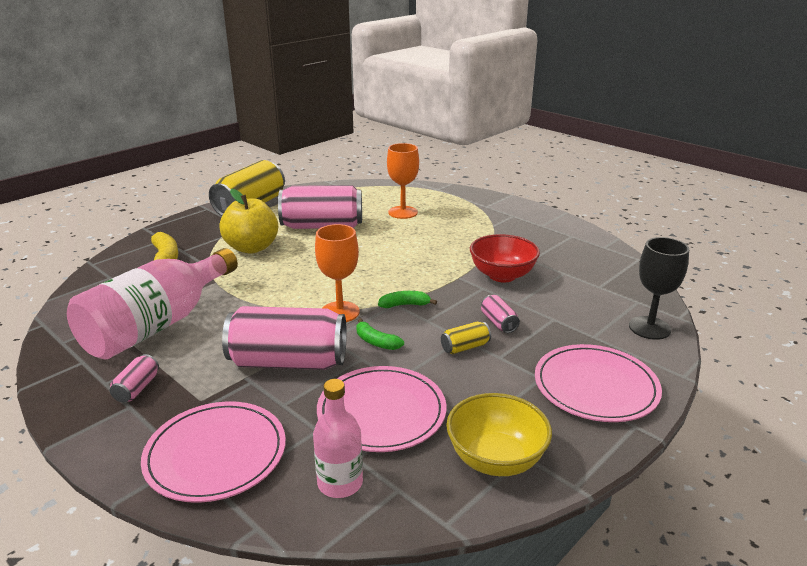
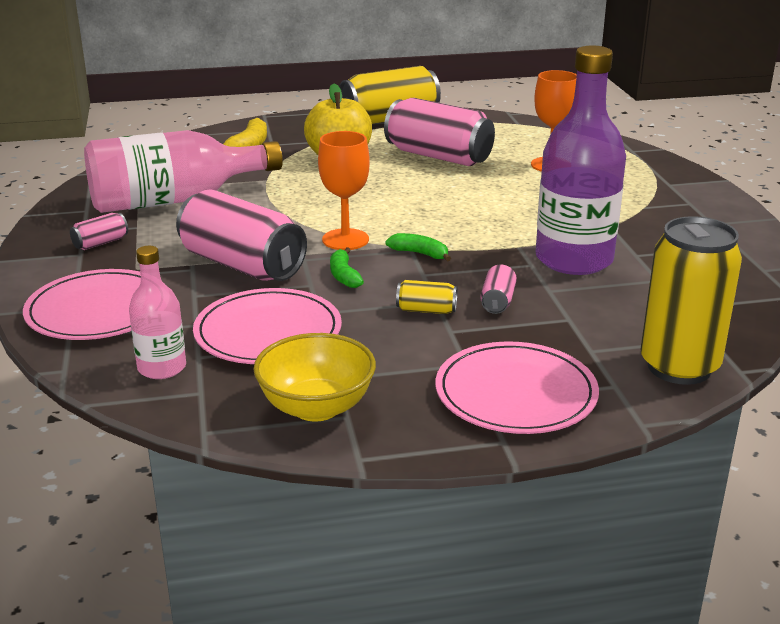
camera: 35 degrees right, 0 degrees up
red bowl [470,234,540,282] -> purple bottle [535,46,626,275]
black goblet [629,237,689,340] -> yellow can [640,216,742,385]

